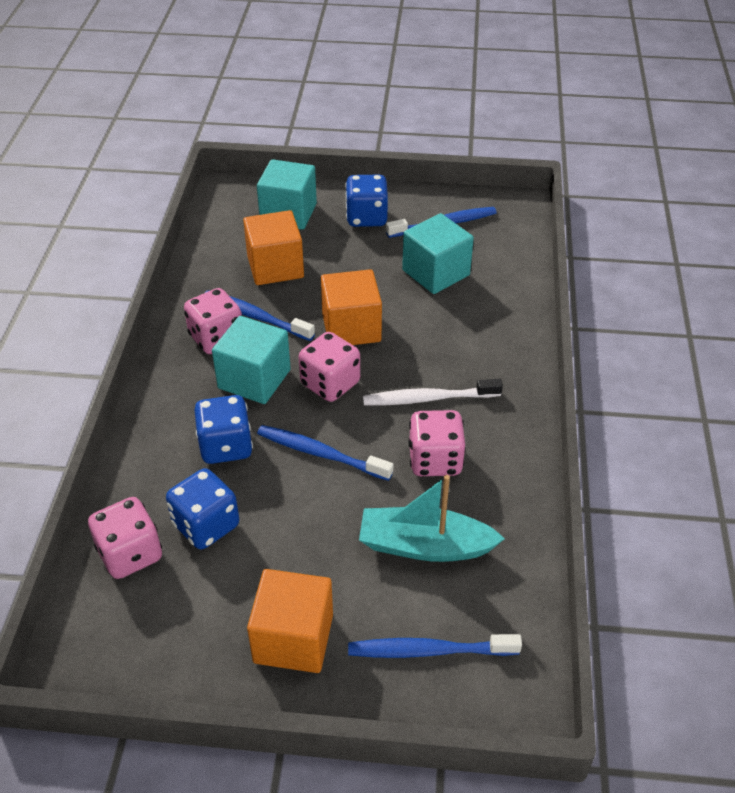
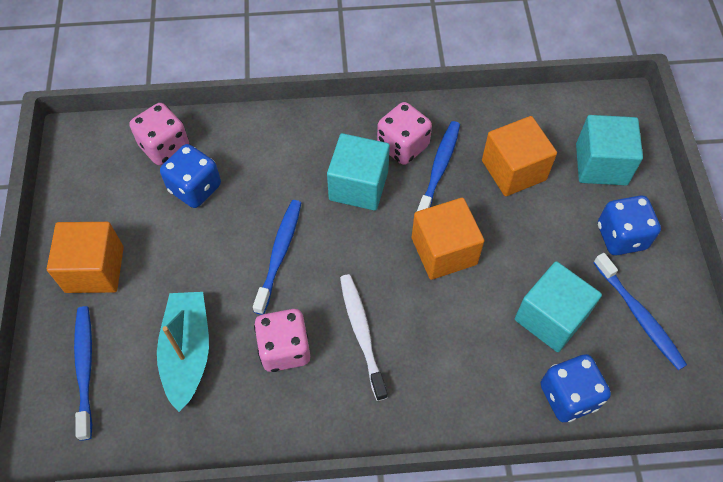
camera: 80 degrees right, 15 degrees up
blue dice [194,395,253,464] -> blue dice moved to [541,354,611,422]
pink dice [298,332,360,402] -> none

